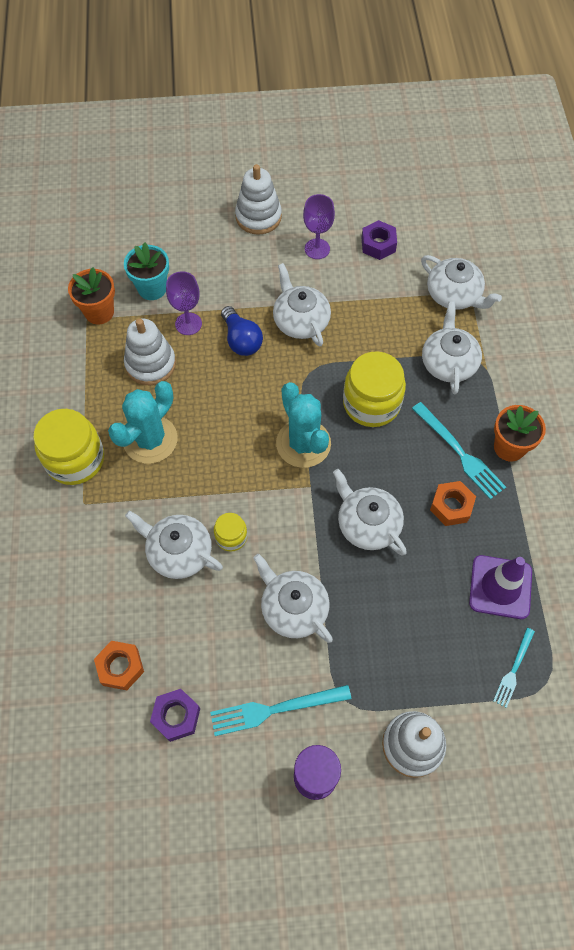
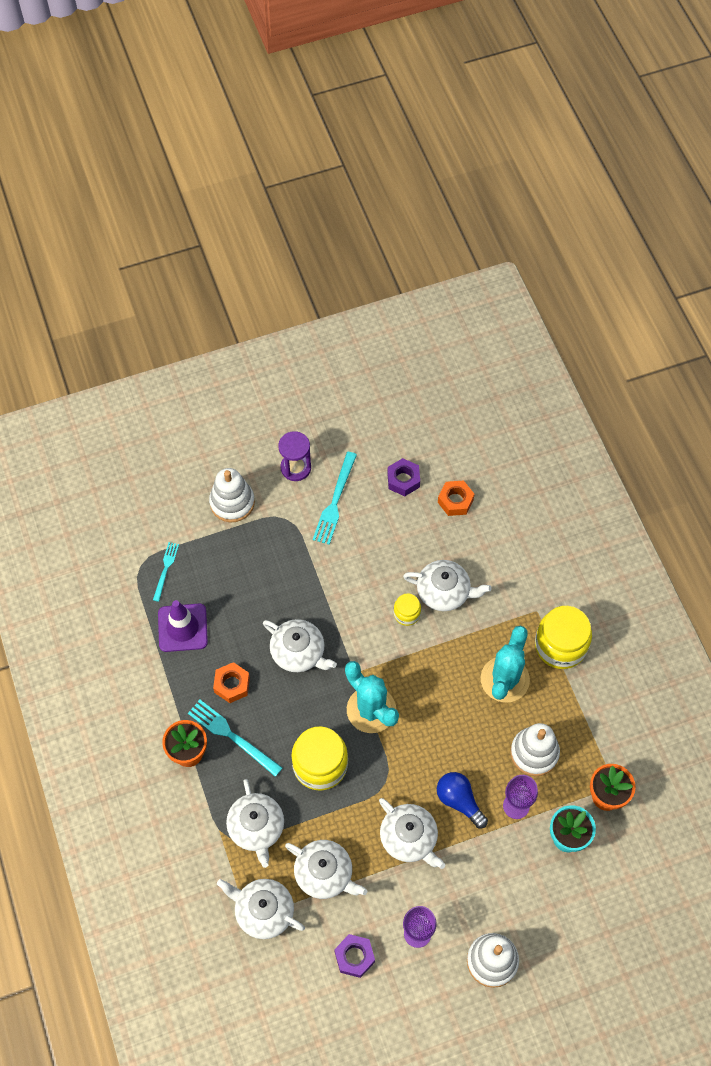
camera: 165 degrees right, 0 degrees up
turquoise fork [210,685,352,736] -> turquoise fork turned 135 degrees clockwise [313,452,357,545]
white teapot [253,554,333,643] -> white teapot moved to [285,840,367,899]

